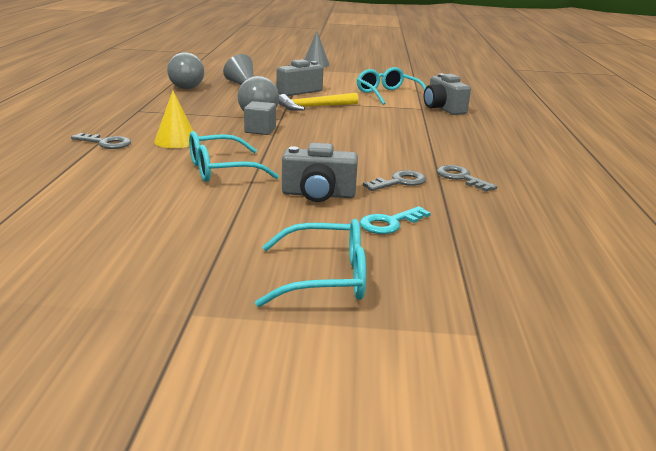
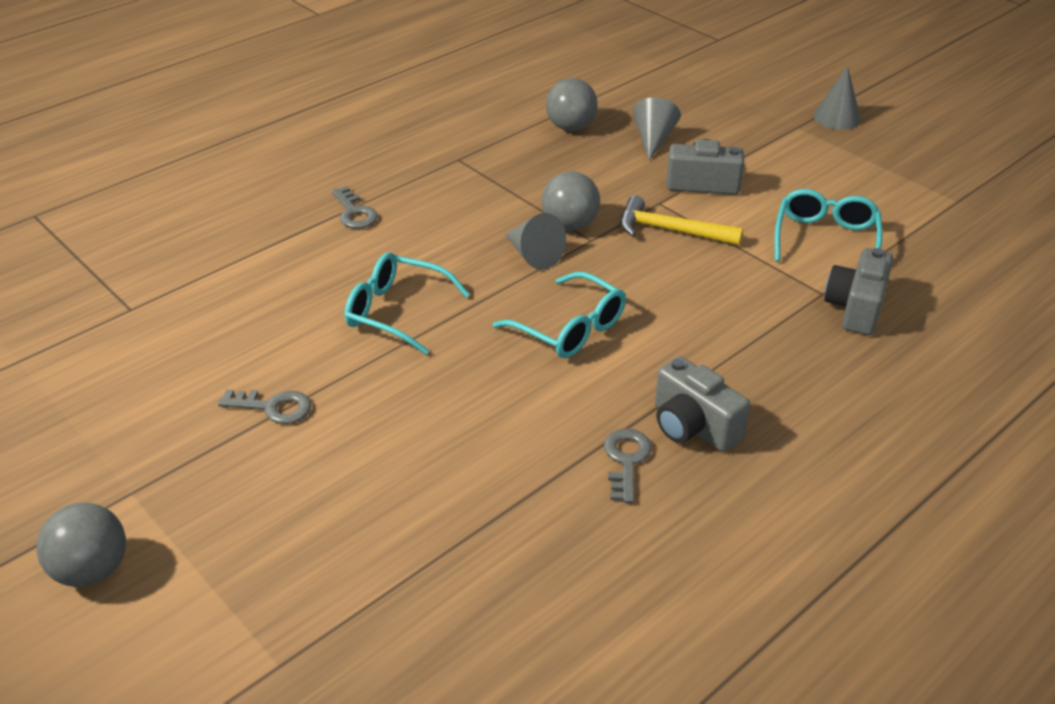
camera: 45 degrees right, 15 degrees up
yellow cone [154,91,193,148] -> none
grey cube [244,101,276,135] -> grey cone [505,213,566,270]
turquoise glasses [255,219,366,307] -> turquoise glasses moved to [493,272,626,358]
grey camera [282,143,358,202] -> grey camera moved to [655,356,750,452]
turquoise key [360,206,431,234] -> none
grey key [363,170,426,191] -> grey key moved to [218,390,311,424]
none -> grey ball [36,503,126,587]

